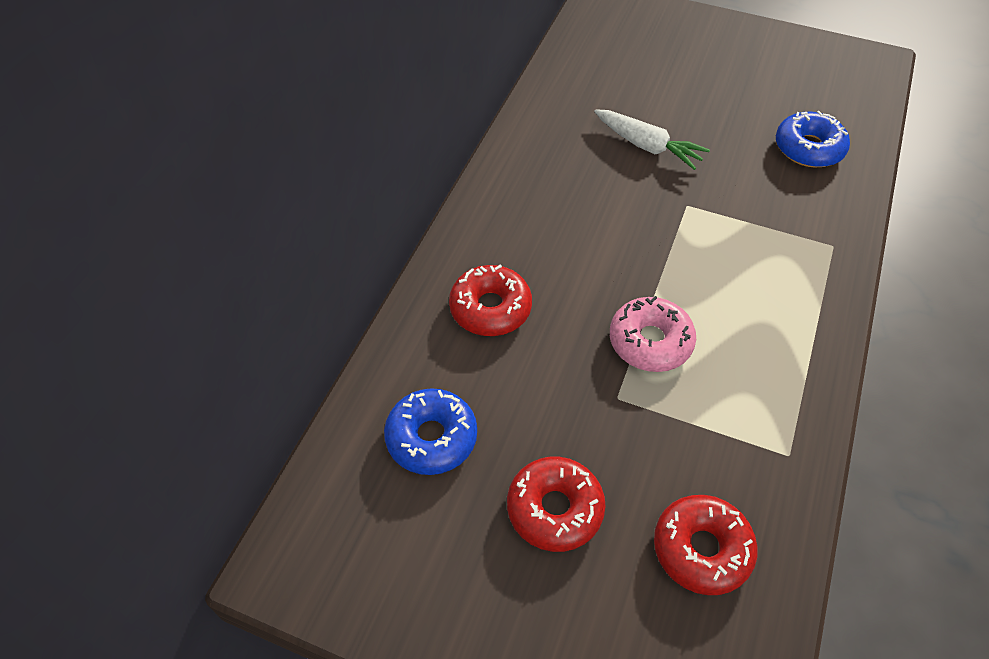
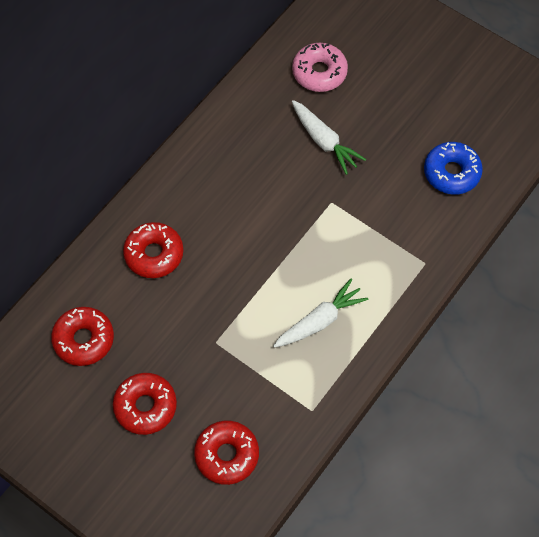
camera: 15 degrees right, 10 degrees up
blue donut [384,388,477,475] -> red donut [51,307,114,366]
pink donut [610,296,696,372] -> pink donut moved to [292,43,348,92]
none -> white carrot [273,279,368,348]

